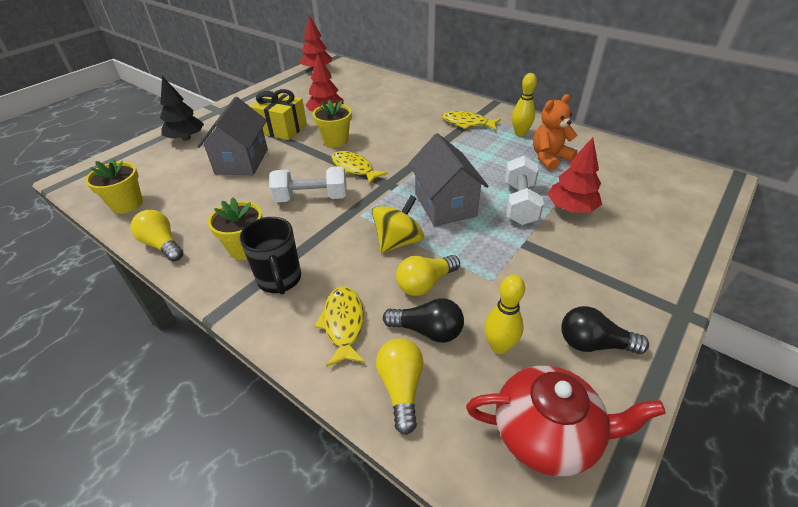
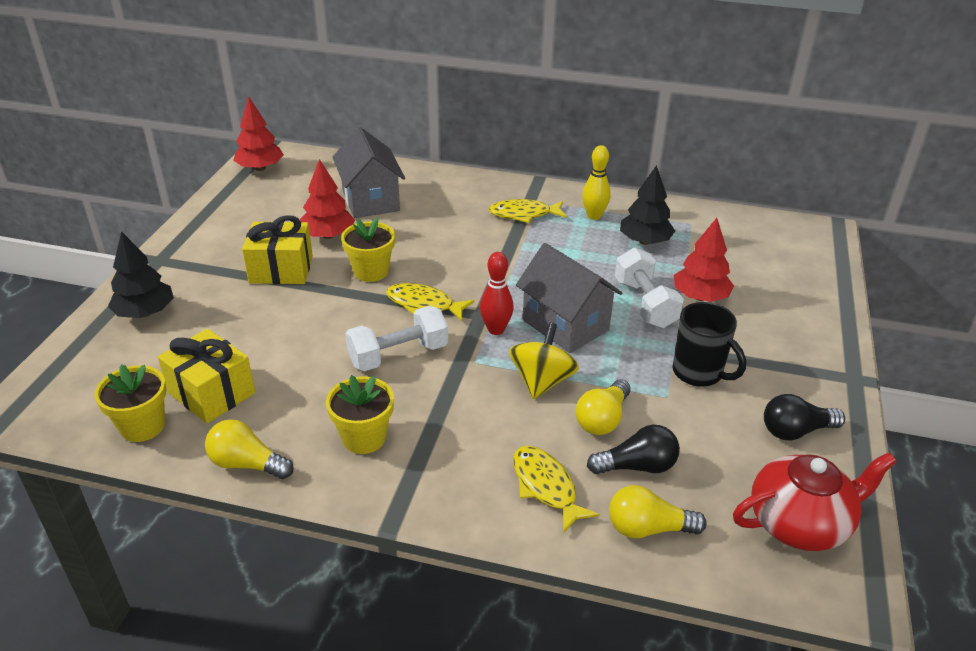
camera: 25 degrees left, 5 degrees down
grey house [197,97,268,175] -> grey house moved to [332,127,405,218]
black mug [240,217,301,294] -> black mug moved to [673,302,746,387]
yellow light bulb [376,338,424,435] -> yellow light bulb turned 60 degrees counterclockwise [609,485,707,539]
yellow bowling pin [484,274,525,354] -> none
orange teddy bear [533,94,578,170] -> black tree [620,165,675,245]
none -> yellow gift [158,329,255,423]
none -> red bowling pin [480,252,514,335]

